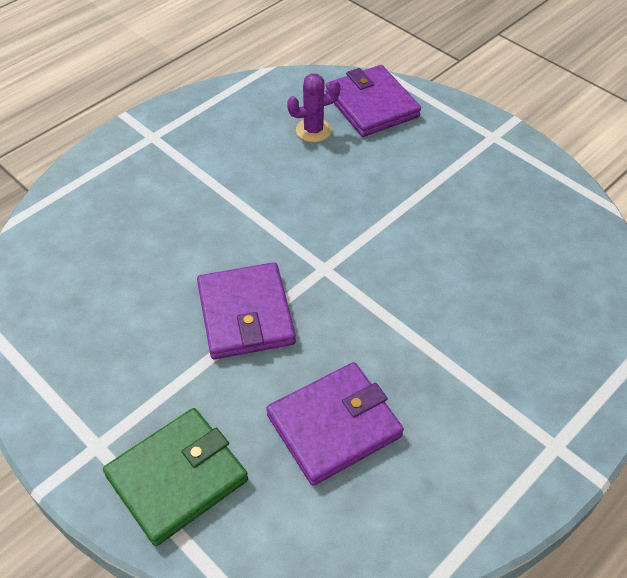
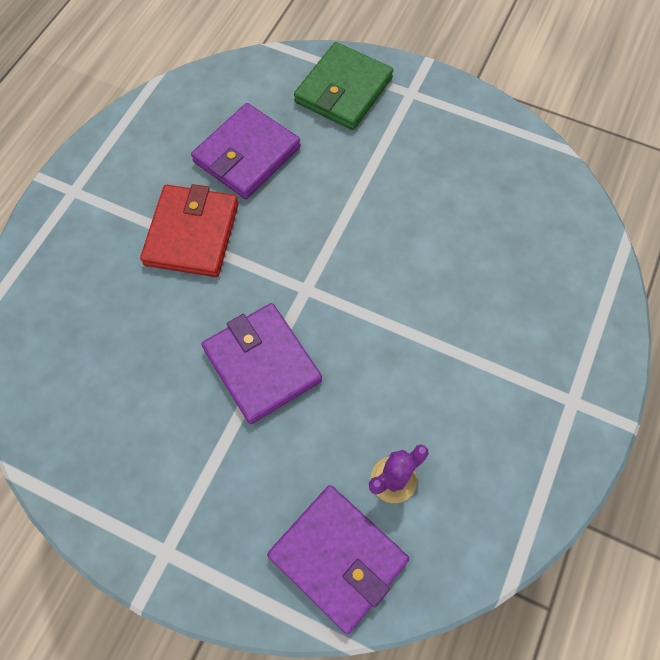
camera: 160 degrees right, 15 degrees up
purple wallet [197,262,296,359] -> purple wallet moved to [201,303,322,424]
none -> red wallet [140,184,239,277]

